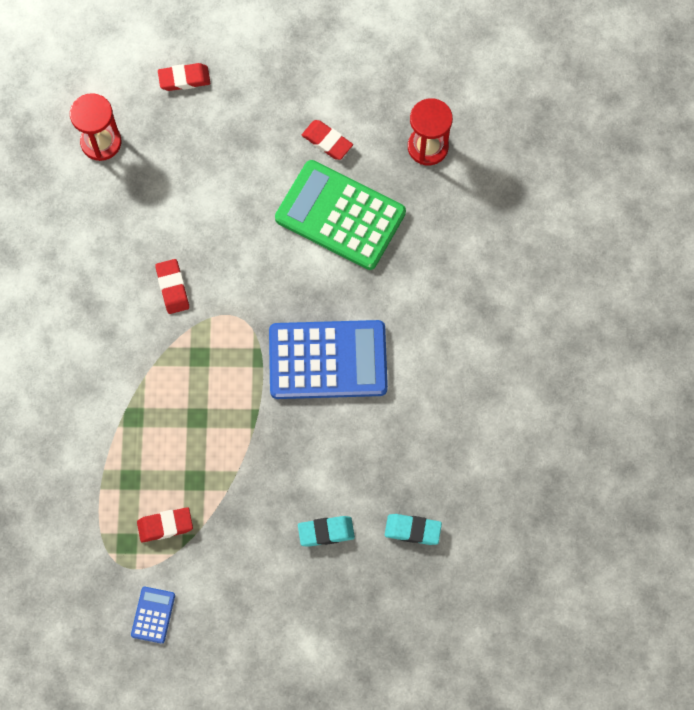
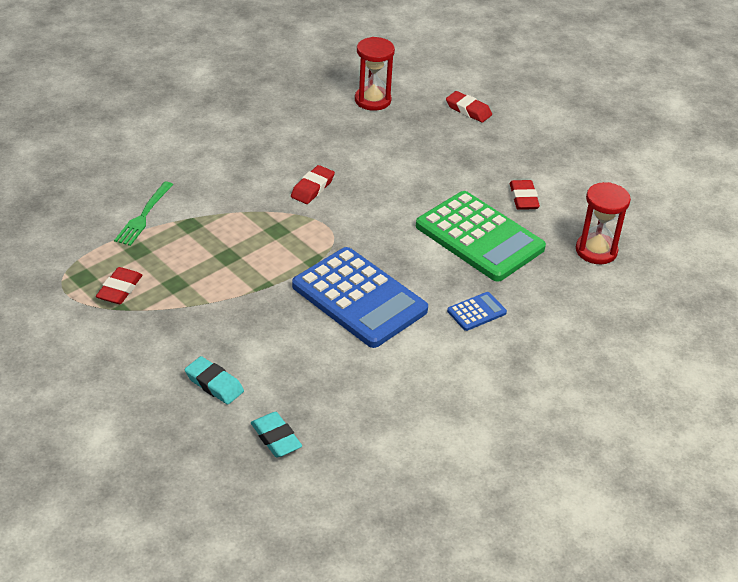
camera: 45 degrees right, 30 degrees down
blue calculator [131,587,175,644] -> blue calculator moved to [447,292,507,331]
red eraser [137,507,193,542] -> red eraser turned 75 degrees clockwise [96,267,142,304]
green calculator [275,160,406,270] -> green calculator turned 150 degrees clockwise [416,191,546,282]
none -> green fork [114,182,173,246]

